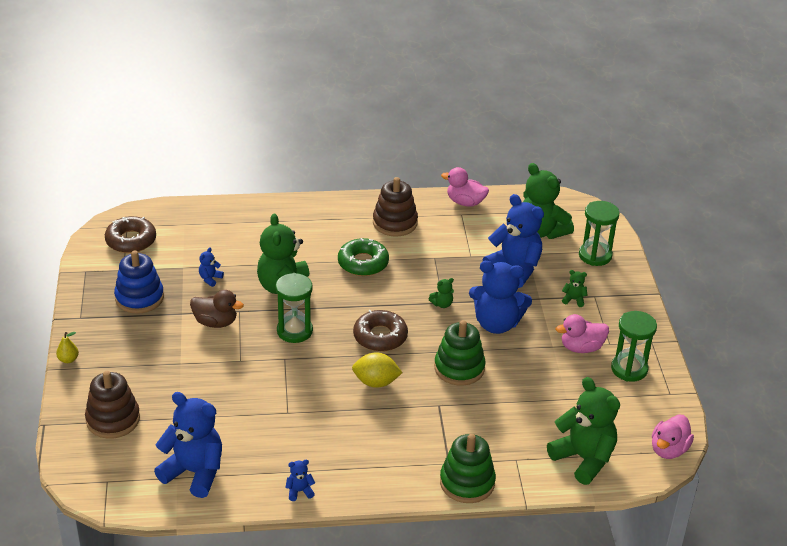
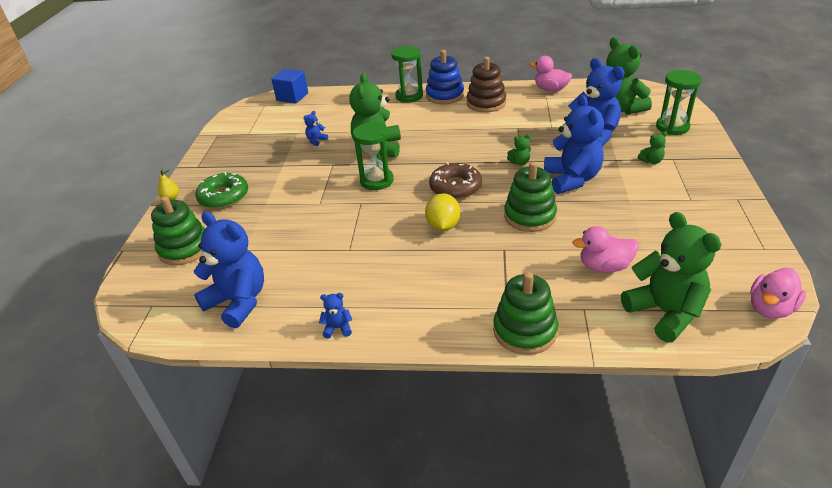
camera: 15 degrees right, 0 degrees up
brown stacking toy [85,371,140,439] -> green stacking toy [151,196,205,265]
brown donut [105,216,156,253] -> none
blue stacking toy [114,250,164,314] -> blue stacking toy moved to [426,50,464,104]
brown duck [190,290,244,328] -> none
green donut [338,238,389,276] -> green donut moved to [195,172,248,209]
yellow lemon [352,352,402,388] -> yellow lemon turned 75 degrees clockwise [425,193,461,231]
blue teddy bear [469,261,532,334] -> blue teddy bear turned 120 degrees counterclockwise [544,95,604,194]
pink duck [556,314,609,353] -> pink duck moved to [572,226,638,273]
green teddy bear [562,270,588,307] -> green teddy bear turned 135 degrees clockwise [638,131,667,164]
green hourglass [611,311,657,382] -> green hourglass moved to [391,46,423,103]
none -> blue cube [271,69,308,104]

